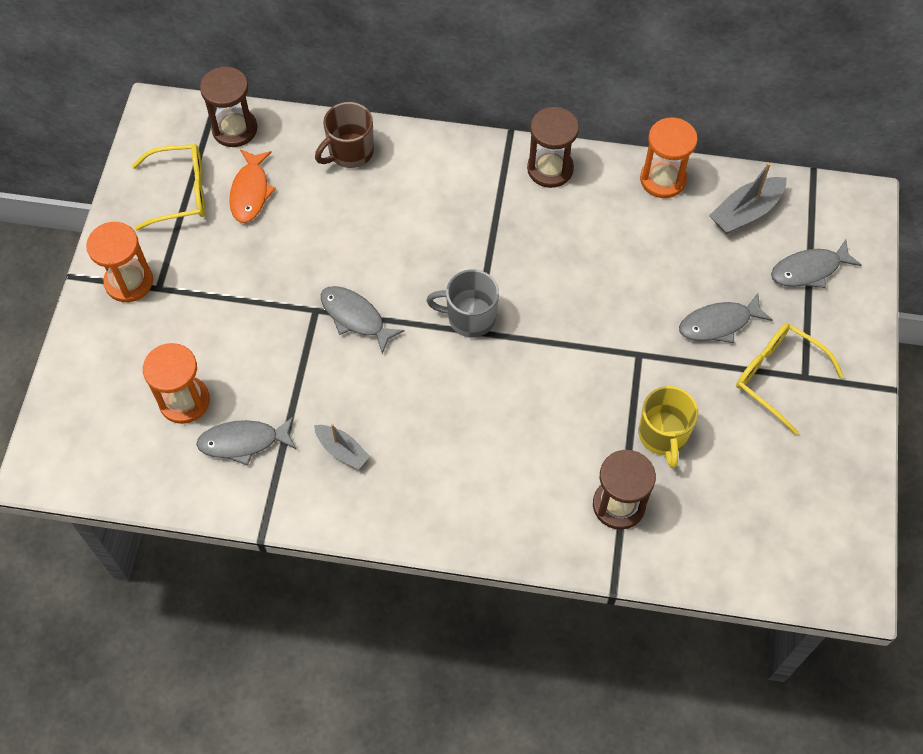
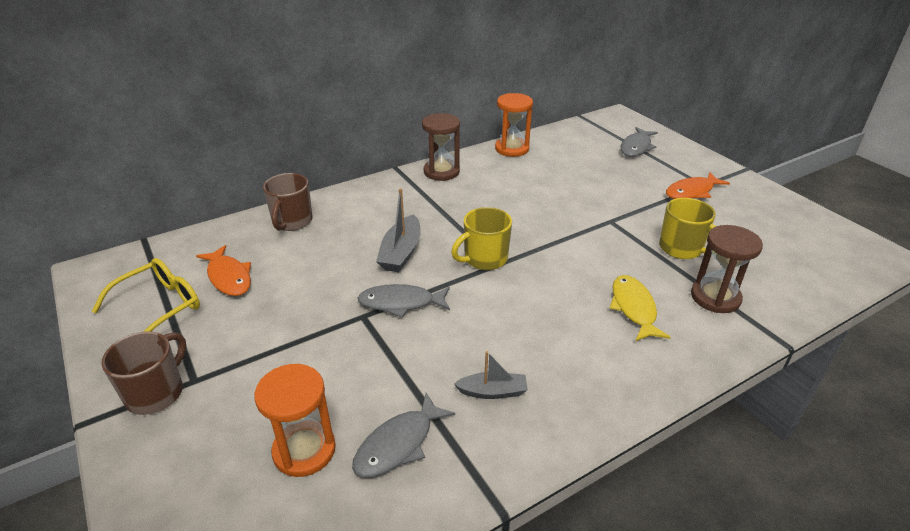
camera: 40 degrees left, 25 degrees down
orange hourglass [86,222,153,303] -> brown mug [101,331,186,415]
brown hourglass [200,66,257,147] -> none
grey mug [426,269,499,337] -> yellow mug [451,207,512,270]
grey fish [679,293,772,343] -> none
grey boat [709,162,787,234] -> grey boat moved to [376,188,421,272]
yellow glasses [736,323,844,435] -> orange fish [666,172,730,199]
none -> yellow fish [610,275,671,341]

